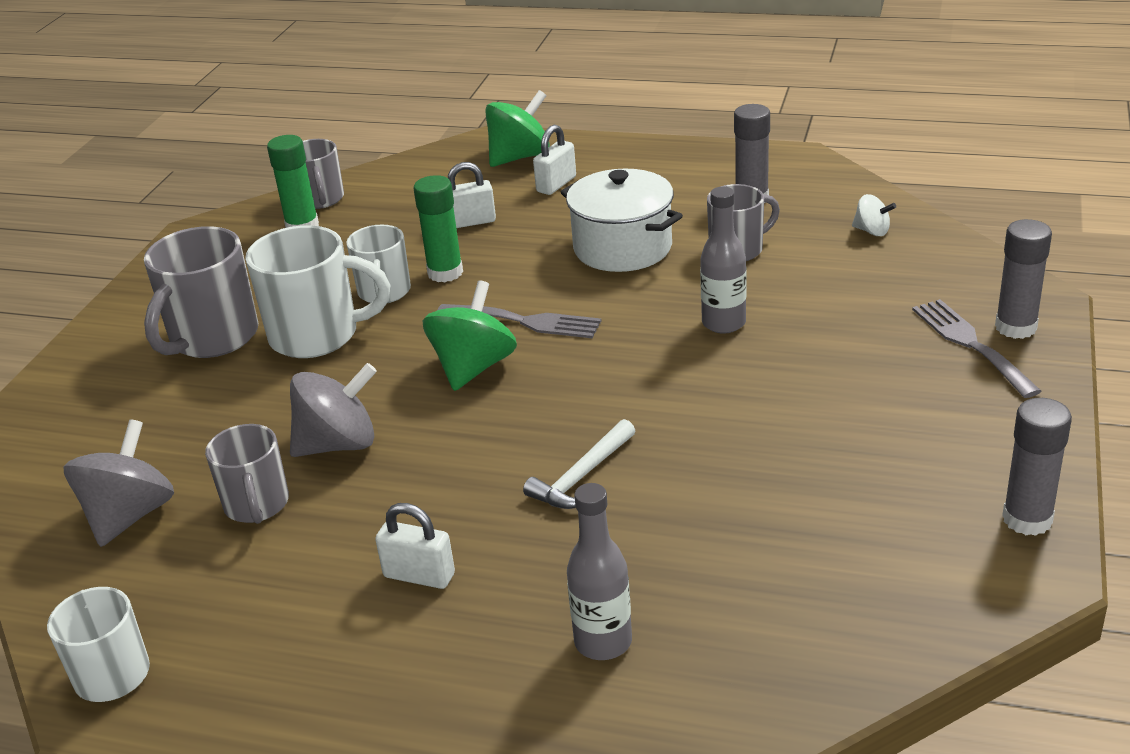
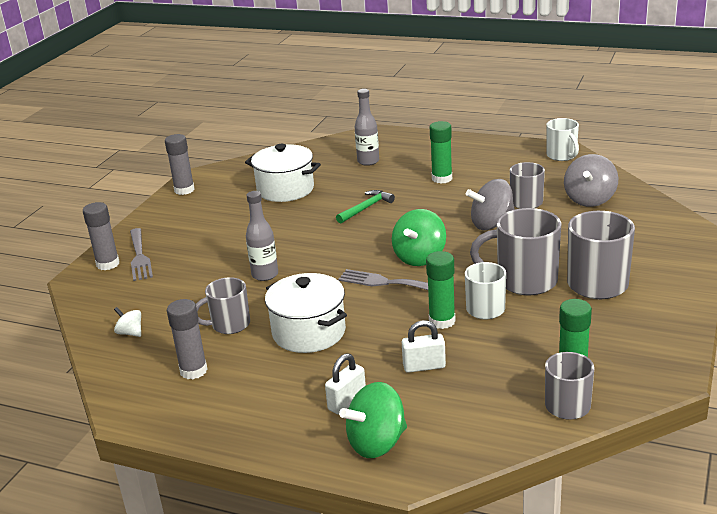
camera: 175 degrees left, 5 degrees down
white mug [245,225,391,358] -> grey mug [470,208,561,295]
white padlock [375,503,455,589] -> green glue stick [430,121,452,183]
white hammer [523,419,635,509] -> green hammer [336,190,395,223]
none -> white pot [245,144,321,202]

